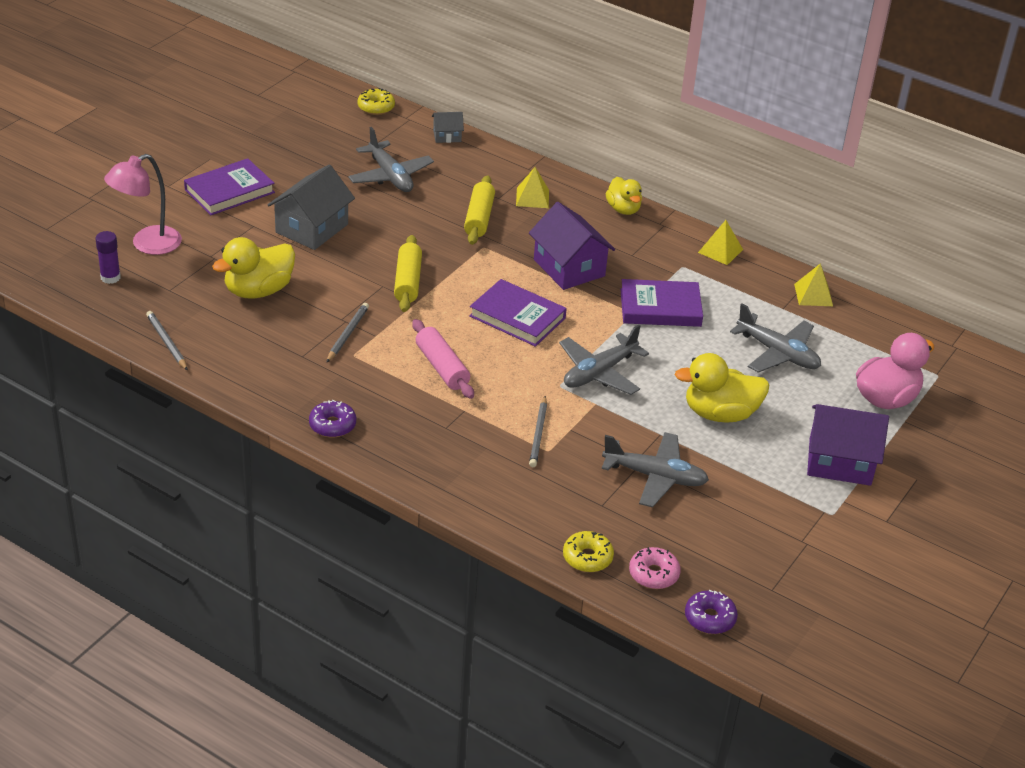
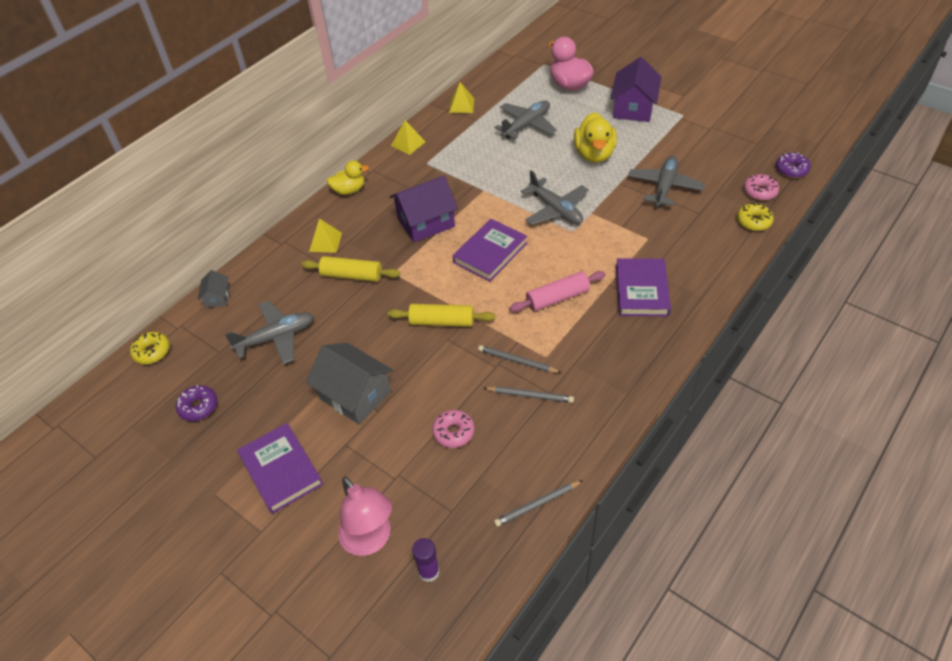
camera: 80 degrees left, 10 degrees up
yellow duck [212,237,295,298] -> pink donut [432,410,475,448]
purple donut [309,400,356,438] -> purple donut moved to [176,385,217,421]
grey pencil [529,396,547,467] -> grey pencil moved to [484,386,574,403]
purple book [620,279,703,327] -> purple book moved to [616,258,671,316]

